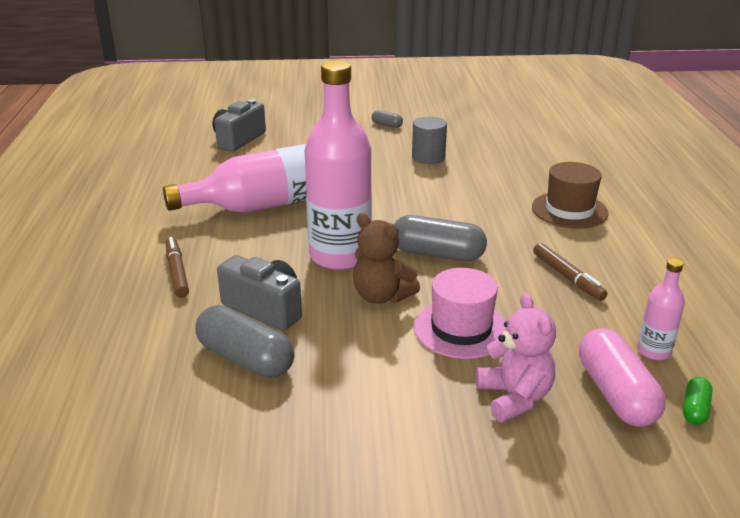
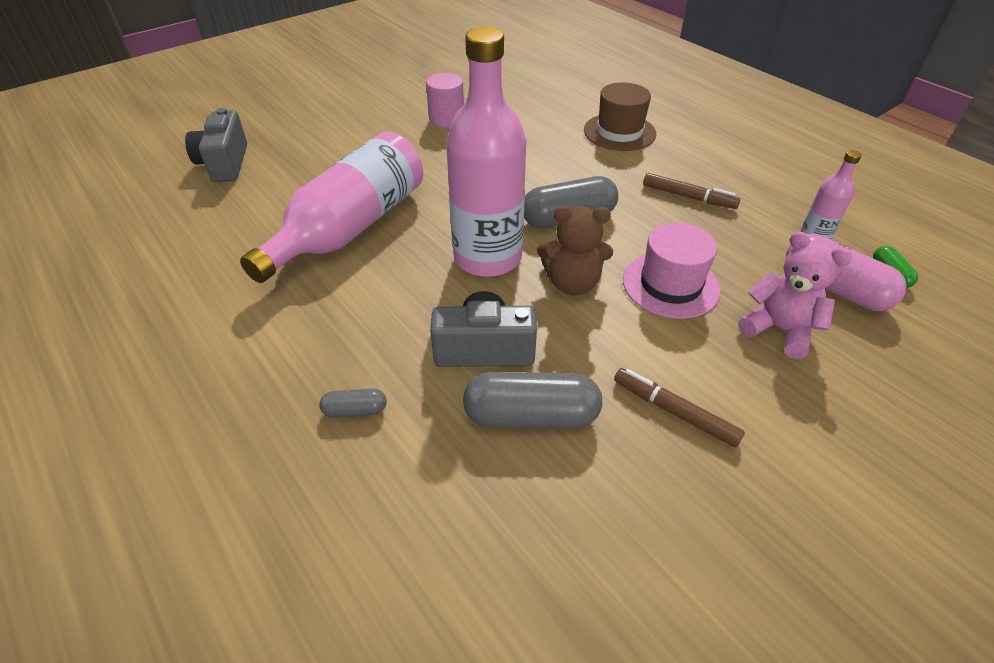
camera: 35 degrees left, 15 degrees up
brown marker [166,237,189,298] -> brown marker moved to [614,368,745,447]
grey capsule [372,110,403,128] -> grey capsule moved to [319,388,387,418]
grey cylinder [412,117,447,164] -> pink cylinder [426,73,464,128]

